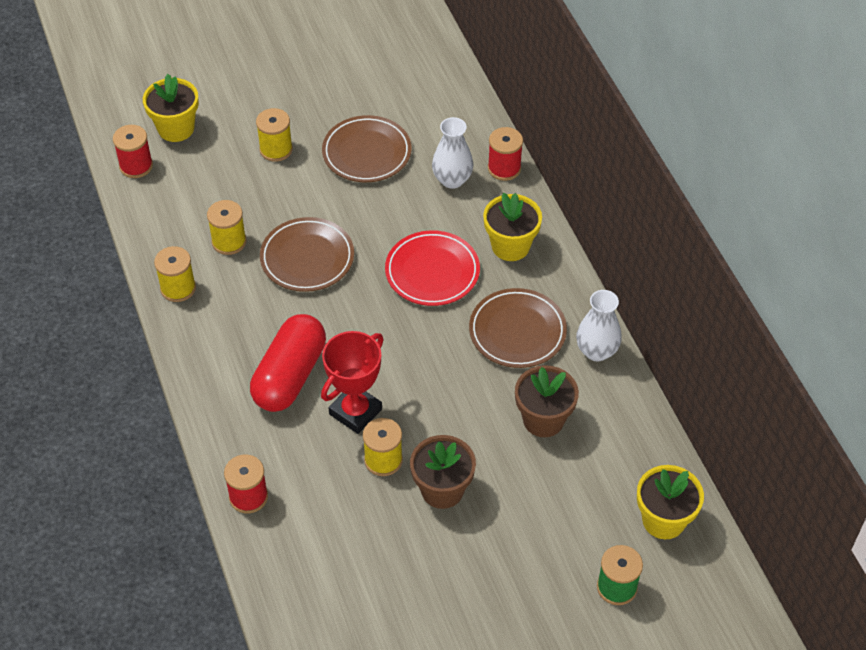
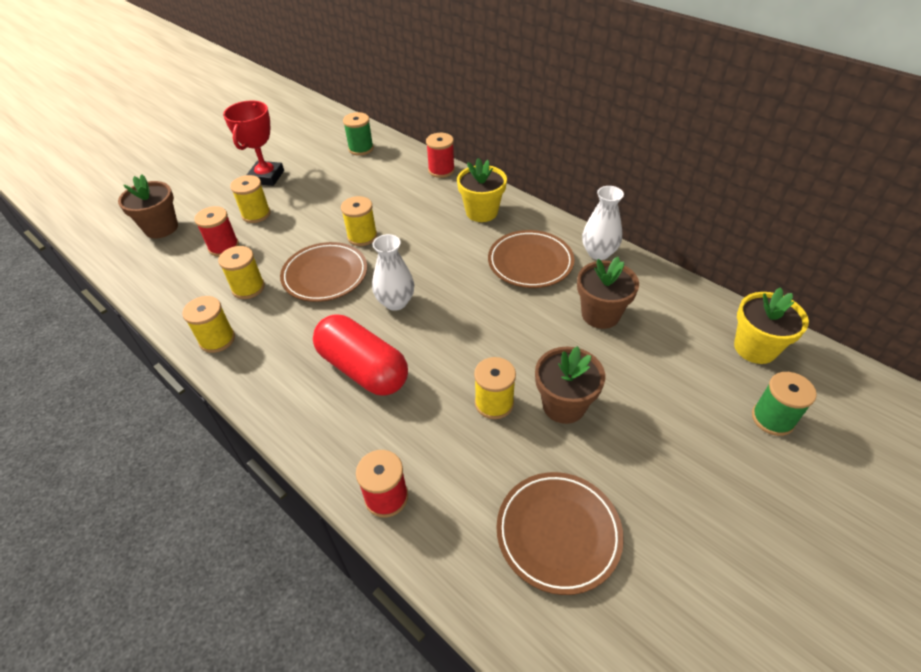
camera: 25 degrees left, 5 degrees down
red spool [113,125,153,178] -> red spool moved to [194,206,239,257]
yellow flower pot [143,74,199,142] -> brown flower pot [118,174,178,238]
red capsule [250,314,326,412] -> red capsule turned 45 degrees counterclockwise [313,315,408,396]
red trophy [321,331,384,434] -> red trophy moved to [223,101,284,186]
brown plate [322,115,411,182] -> brown plate moved to [497,472,624,595]
red plate [385,230,480,306] -> none
white vase [432,117,473,189] -> white vase moved to [372,234,414,311]
none -> yellow spool [341,196,377,246]
none -> green spool [343,112,374,156]

